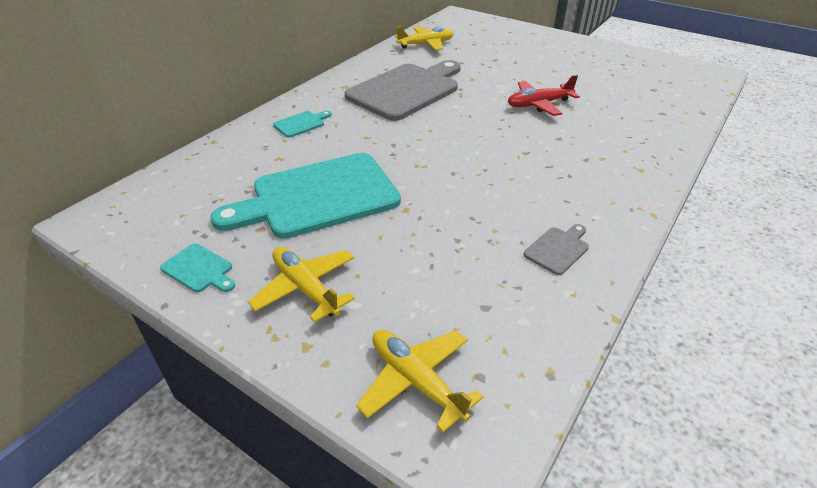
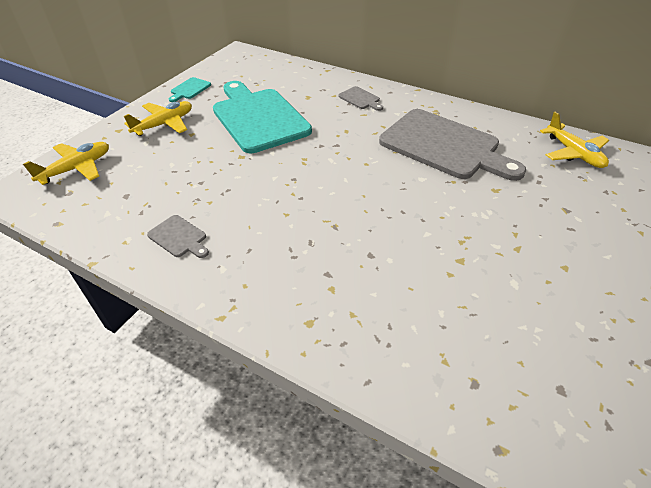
camera: 85 degrees right, 5 degrees up
turquoise cutting board [273,111,332,138] -> grey cutting board [338,86,383,111]
red plane [508,75,580,116] -> none

